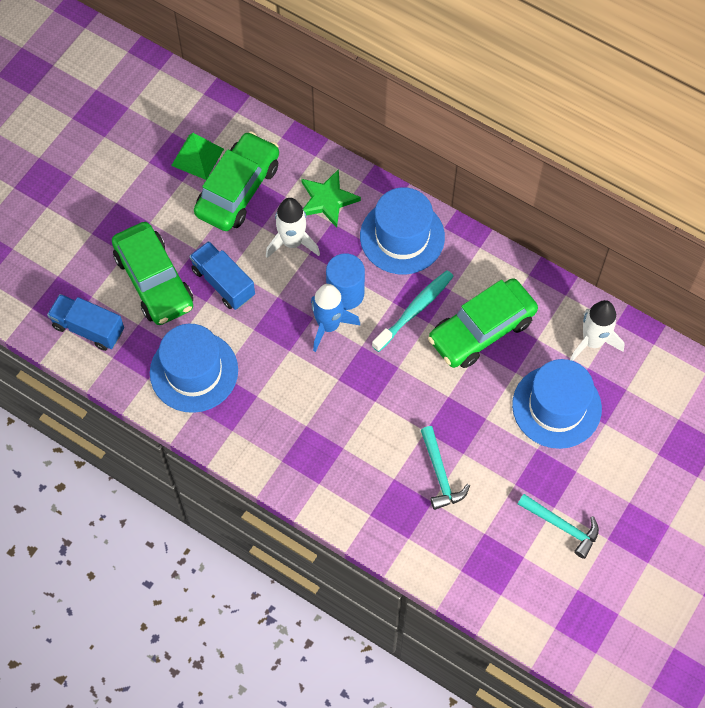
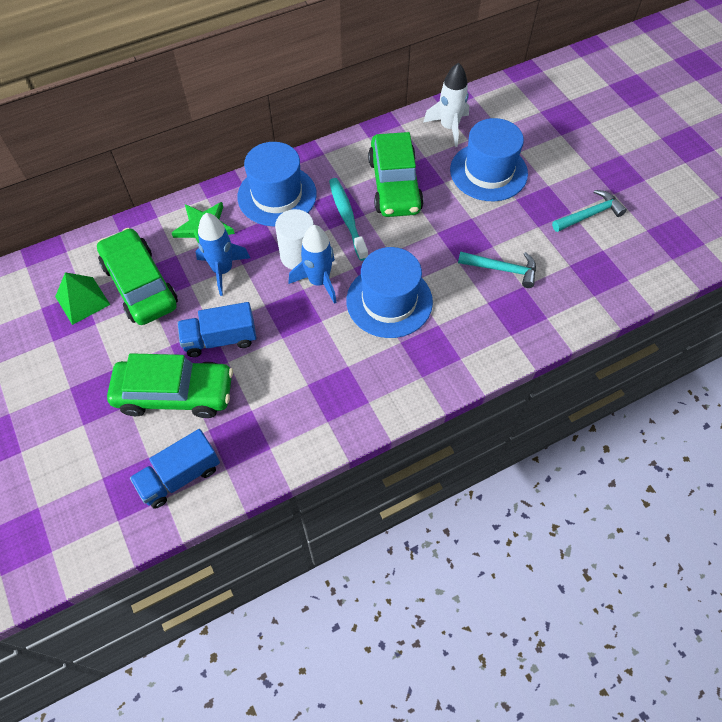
camera: 60 degrees left, 5 degrees down
blue hat [150,324,238,413] -> blue hat moved to [346,247,433,338]
white rocket [266,198,320,258] -> blue rocket [196,213,250,296]
blue cylinder [326,253,365,310] -> white cylinder [275,209,314,270]

